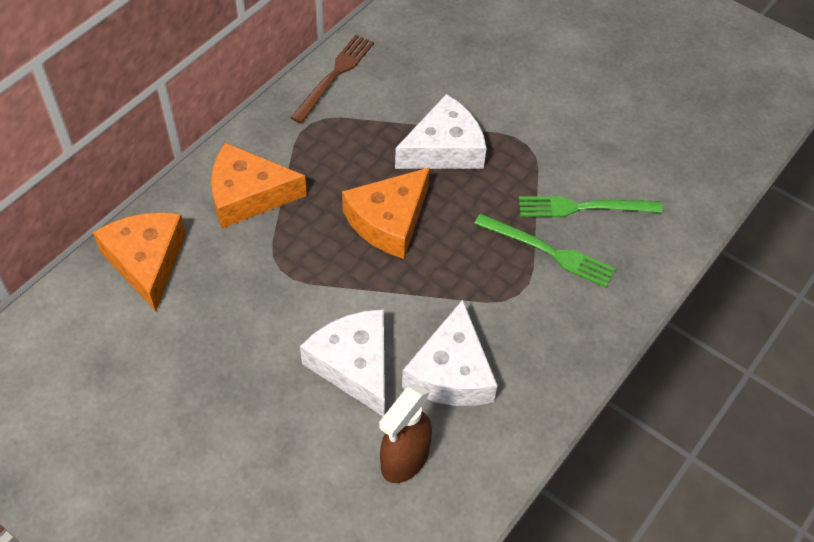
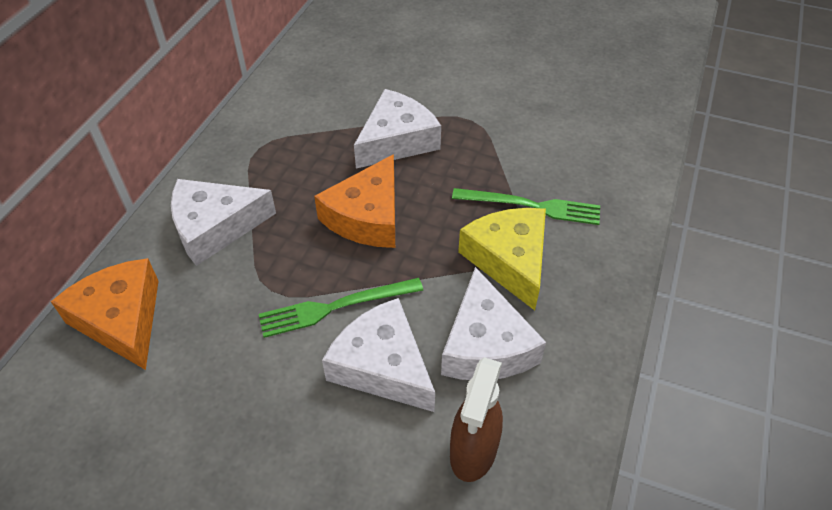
camera: 15 degrees left, 5 degrees down
orange cheese [211,143,307,228] -> white cheese [171,179,276,266]
brown fork [291,35,374,123] -> none
green fork [519,196,663,217] -> green fork moved to [259,278,423,338]
none -> yellow cheese [458,208,546,310]

